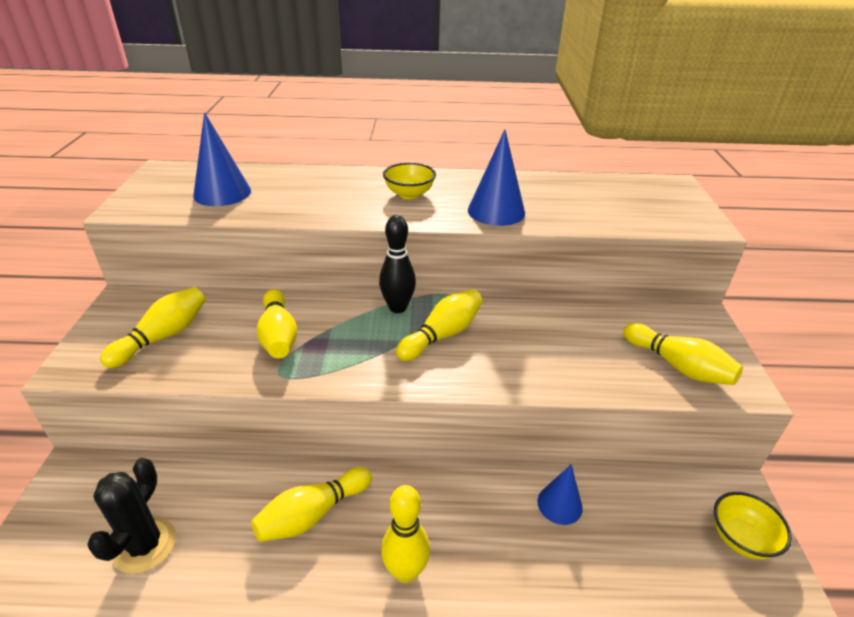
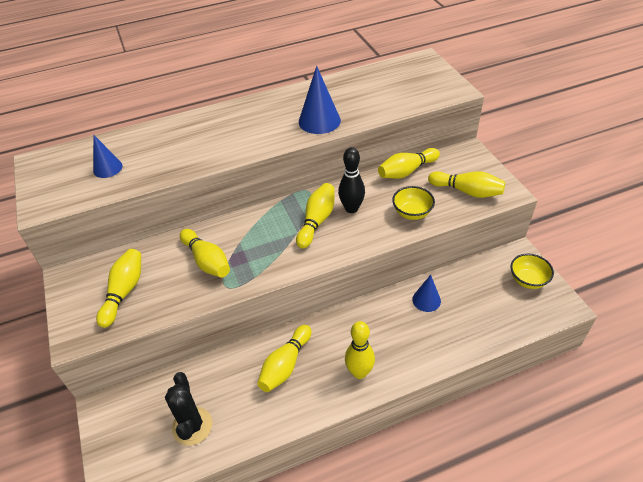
camera: 20 degrees left, 10 degrees up
blue cone [193,112,251,206] -> blue cone [93,134,122,178], size x0.64
black bowling pin [379,215,416,313] -> black bowling pin moved to [338,147,365,213]
yellow bowl [383,162,436,199] -> yellow bowl moved to [392,186,435,220]
none -> yellow bowling pin [378,148,440,179]

